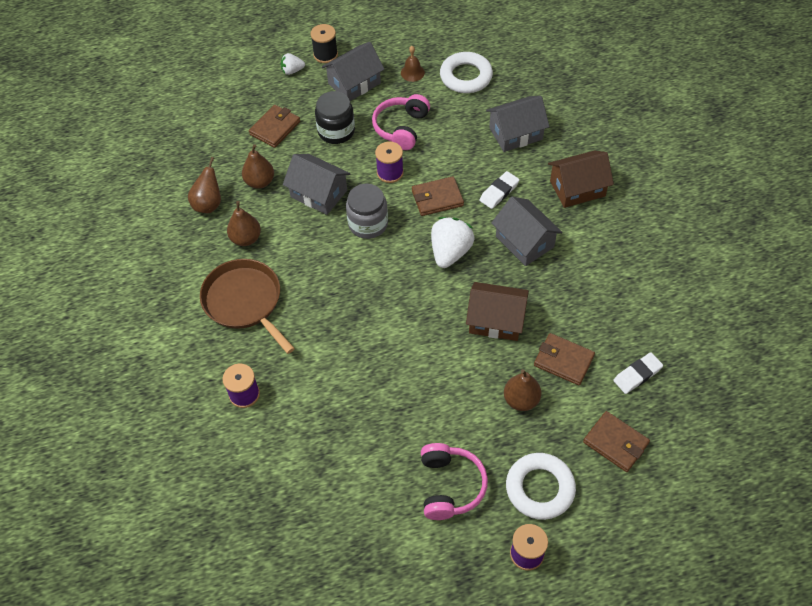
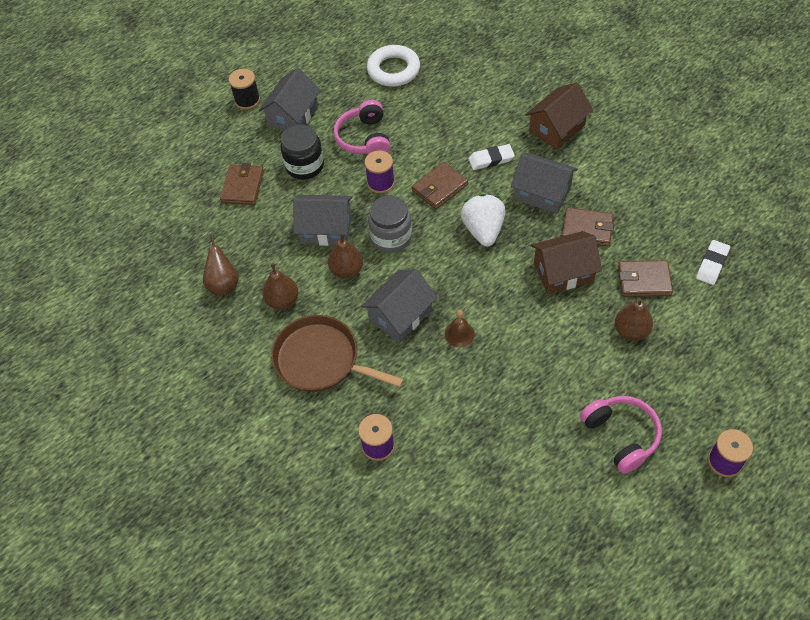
camera: 25 degrees left, 0 degrees up
brown pear [242,144,274,189] -> brown pear moved to [328,232,363,279]
white strawberry [281,53,305,75] -> none
brown bell [401,46,425,82] -> brown bell moved to [445,310,475,347]
white eraser [479,171,519,209] -> white eraser turned 60 degrees clockwise [468,144,515,170]
grey house [486,96,550,152] -> grey house moved to [361,269,438,343]
white ring [506,453,576,520] -> none
brown wallet [583,411,650,472] -> brown wallet moved to [562,207,614,247]

